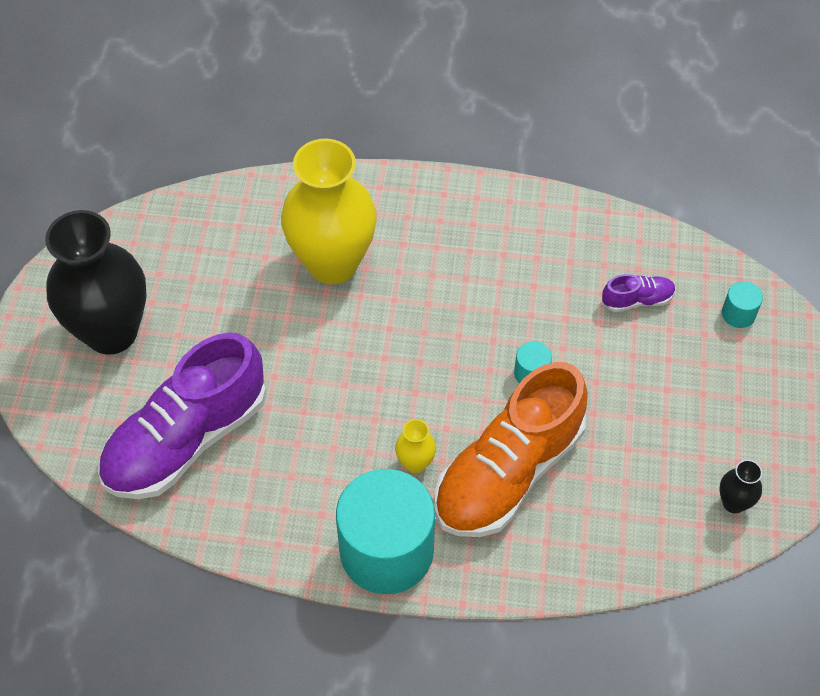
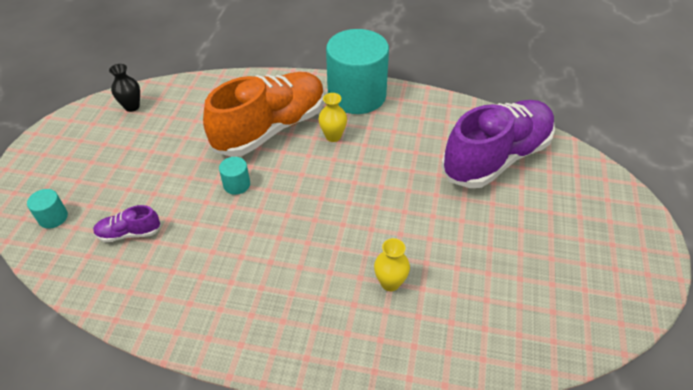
camera: 175 degrees left, 10 degrees down
black vase [45,210,147,355] -> none
yellow vase [281,138,377,284] -> yellow vase [374,238,410,291], size x0.41

